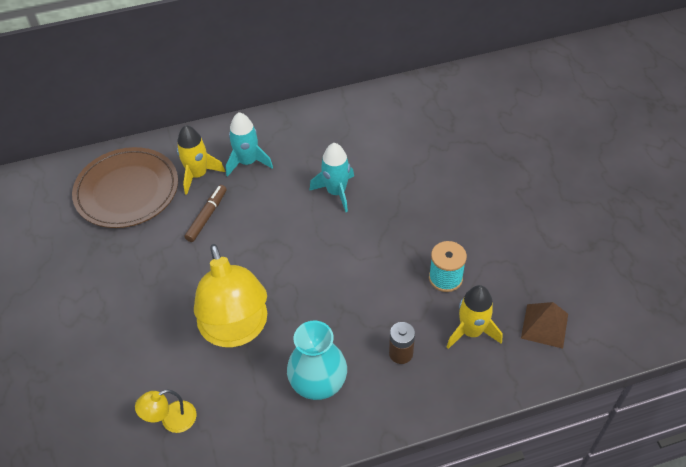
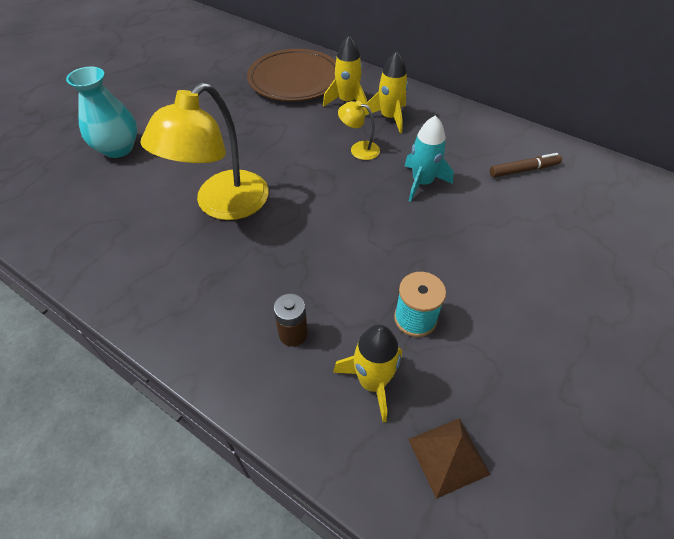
camera: 50 degrees right, 0 degrees up
yellow lamp [135,389,196,433] -> yellow lamp moved to [338,101,380,160]
brown marker [185,185,227,242] -> brown marker moved to [490,153,562,177]
turquoise rocket [226,112,273,177] -> yellow rocket [365,51,408,133]
turquoise vase [287,321,347,400] -> turquoise vase moved to [66,67,137,158]

